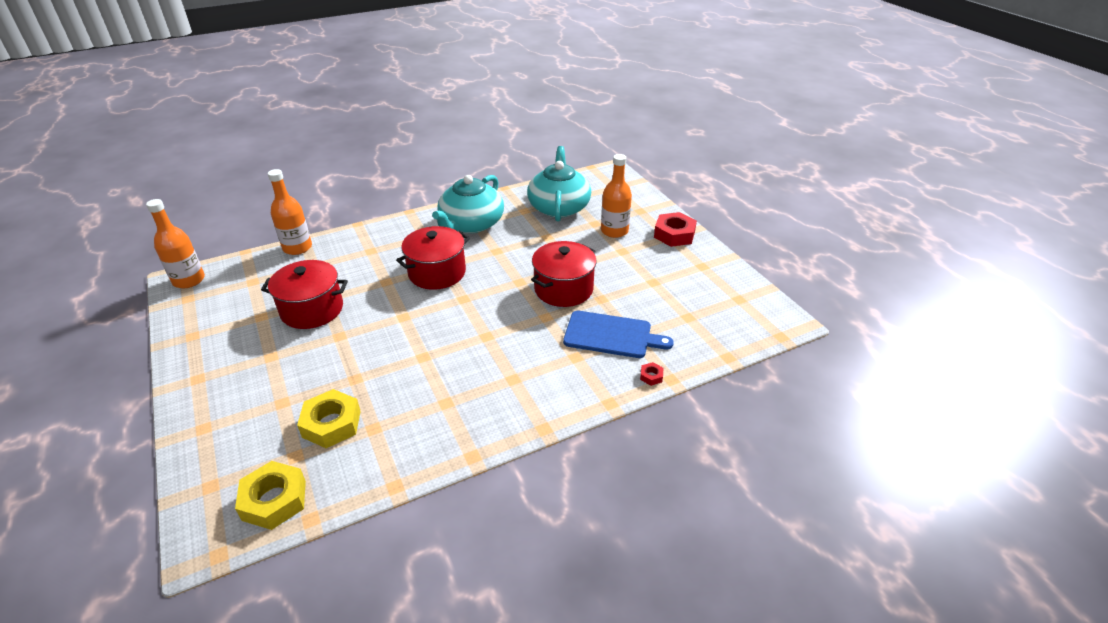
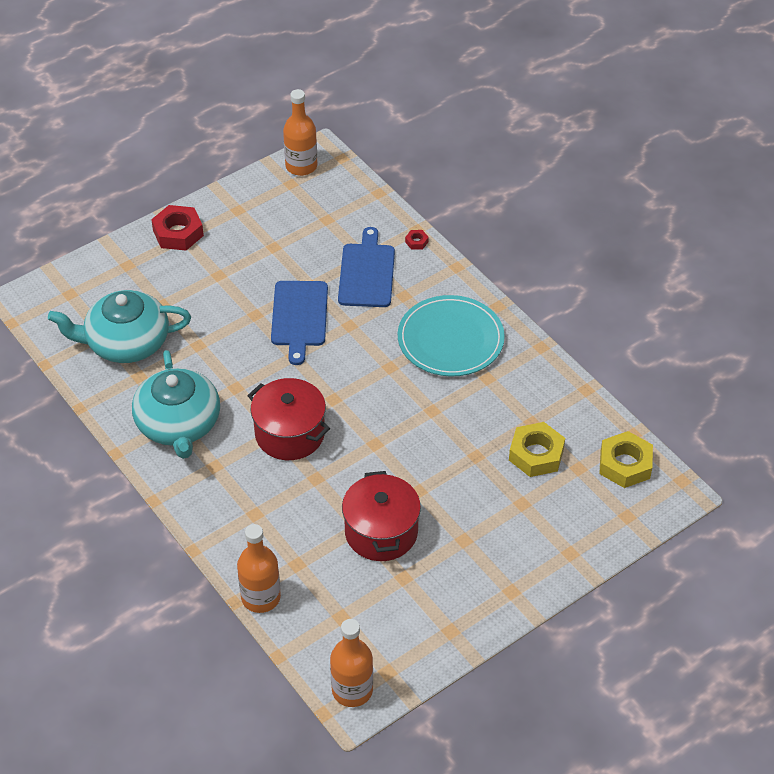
camera: 100 degrees left, 10 degrees up
turquoise teapot [432,175,504,233] -> turquoise teapot turned 60 degrees clockwise [132,350,220,459]
red pot [531,241,596,307] -> blue cutting board [271,281,328,365]
orange bottle [601,154,632,238] -> orange bottle moved to [283,89,317,176]
none -> turquoise plate [398,295,505,376]

